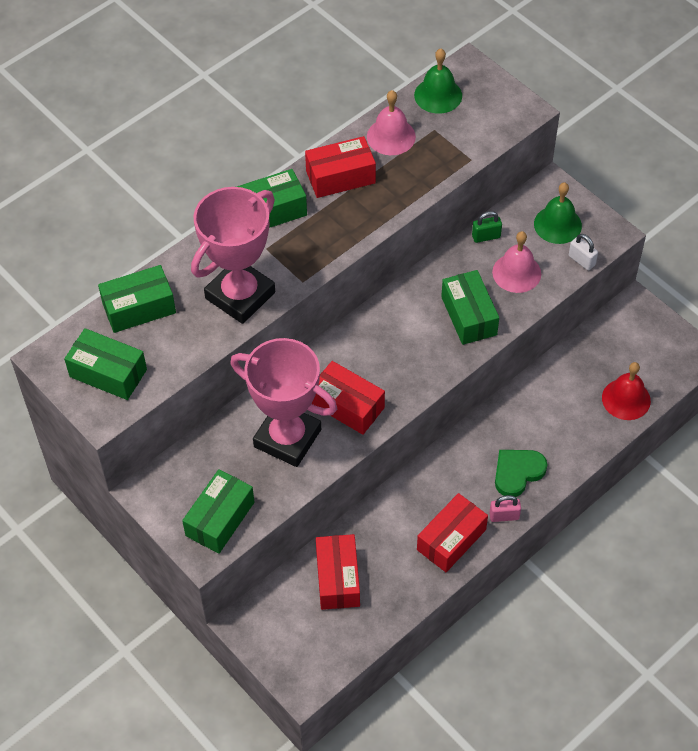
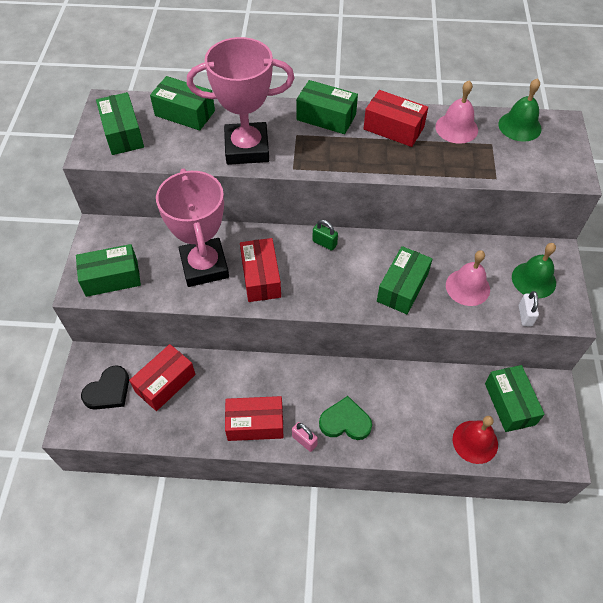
camera: 45 degrees right, 0 degrees up
green padlock [472,211,502,243] -> green padlock moved to [312,220,338,251]
none -> black heart [81,365,129,410]
none -> green box [485,365,545,432]

